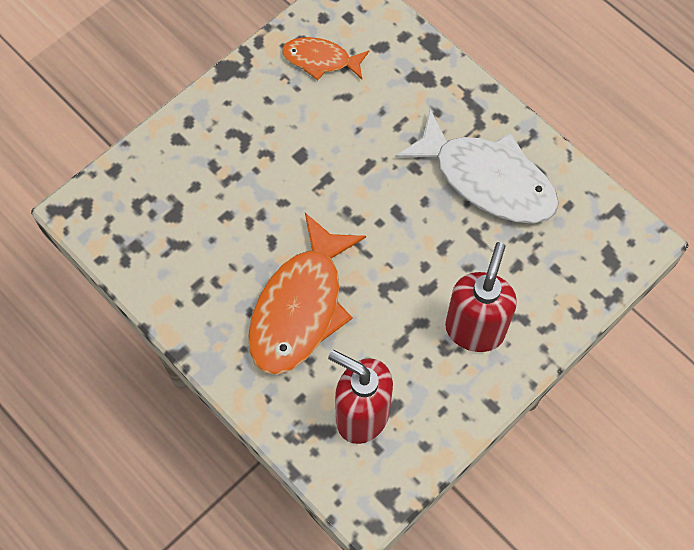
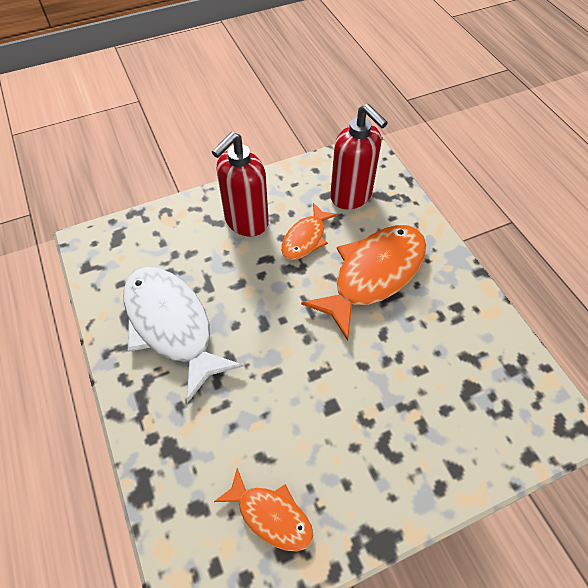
camera: 160 degrees left, 10 degrees down
none -> orange fish [281,203,338,260]

